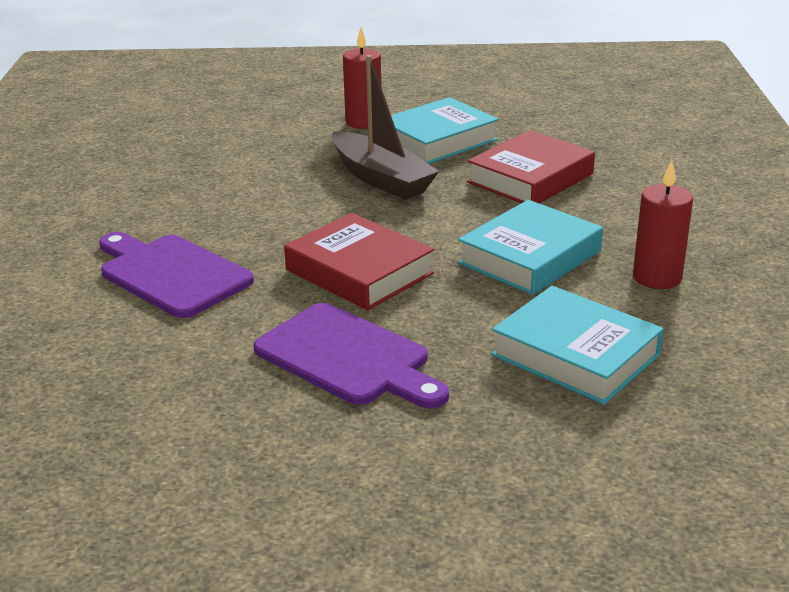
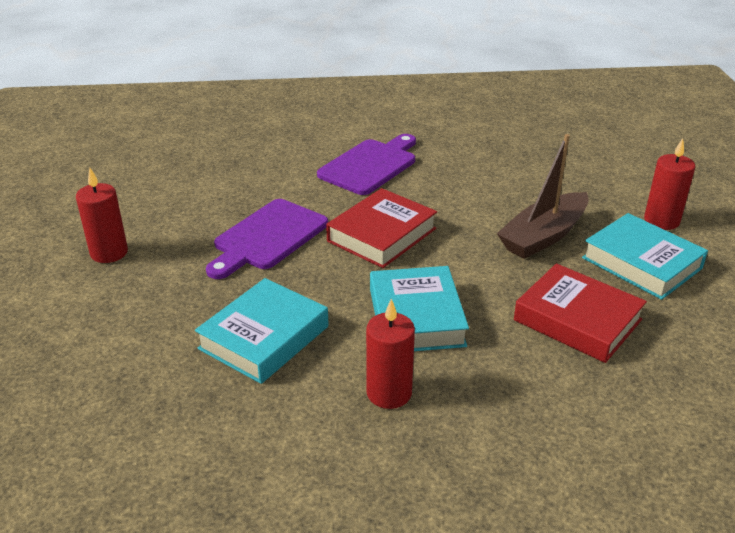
camera: 85 degrees right, 5 degrees up
turquoise book [458,200,603,295] -> turquoise book turned 45 degrees clockwise [370,266,469,351]
none -> red candle [76,168,128,263]

